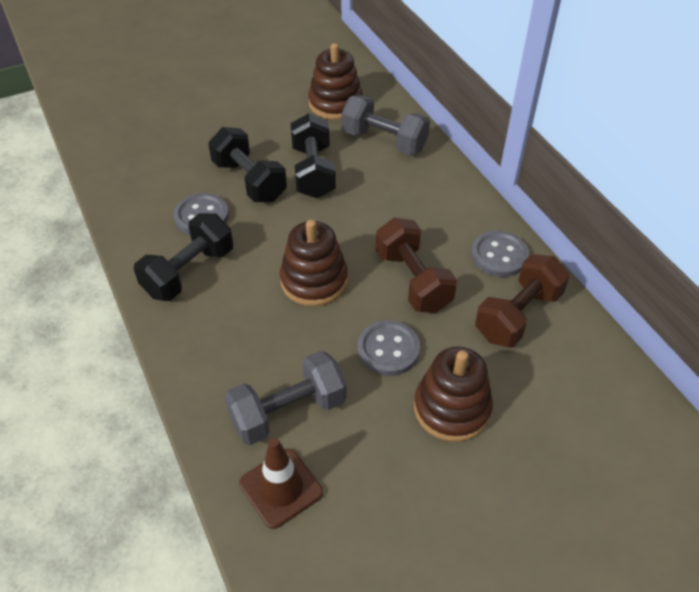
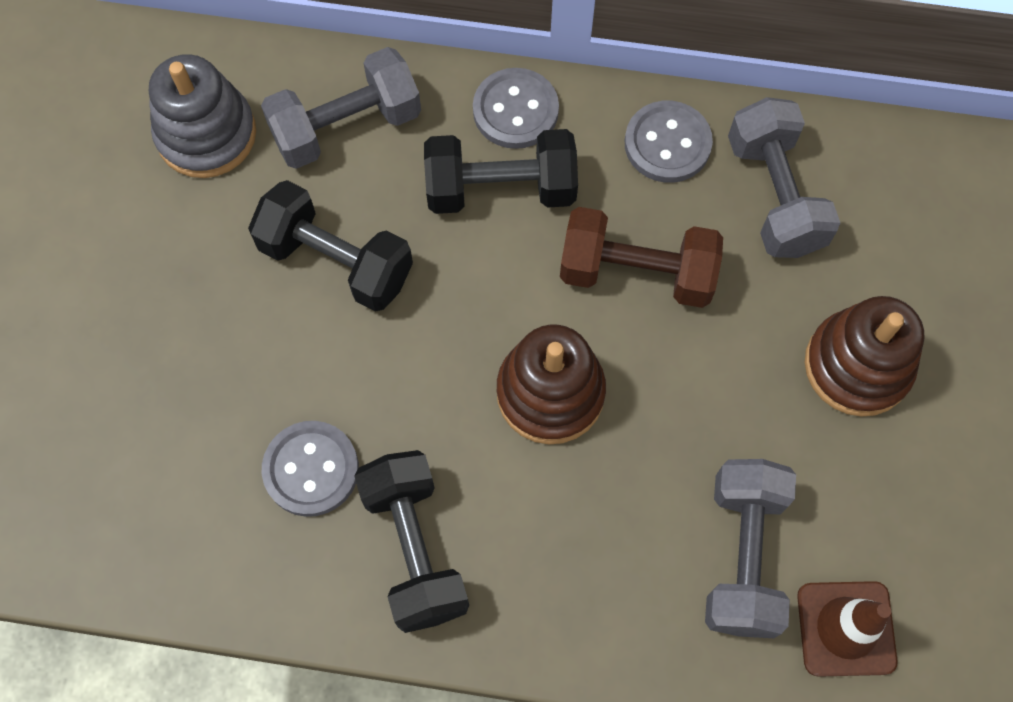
camera: 55 degrees left, 20 degrees up
black dumbbell [208,127,287,202] -> black dumbbell moved to [424,129,578,214]
brown stacking toy [308,43,363,120] -> grey stacking toy [149,54,256,178]
grey button [357,320,420,376] -> grey button moved to [473,68,559,149]
brown dumbbell [475,254,570,347] -> grey dumbbell [728,97,840,258]

